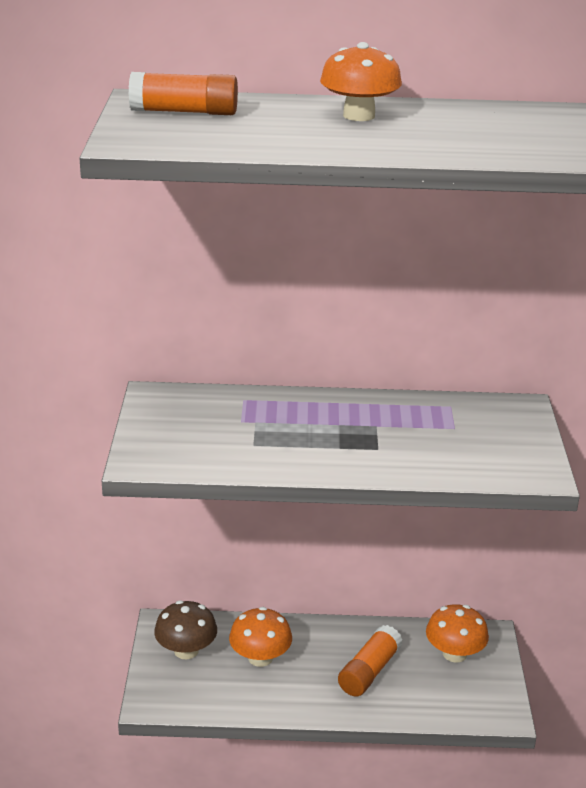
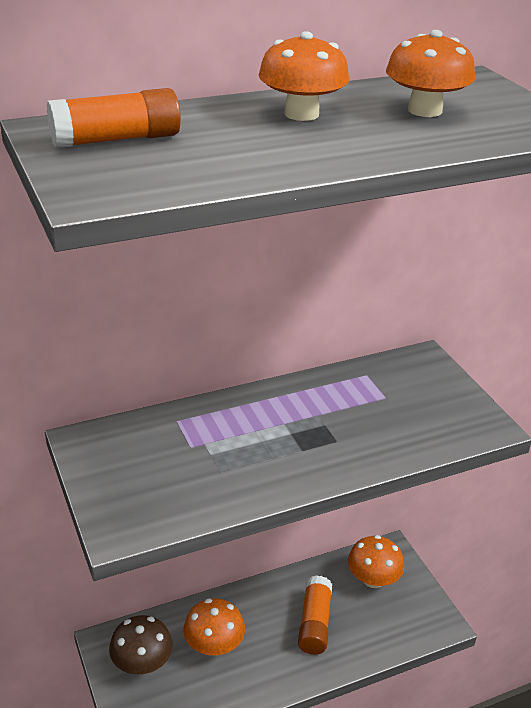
camera: 25 degrees left, 5 degrees up
none -> orange mushroom [386,30,475,117]

